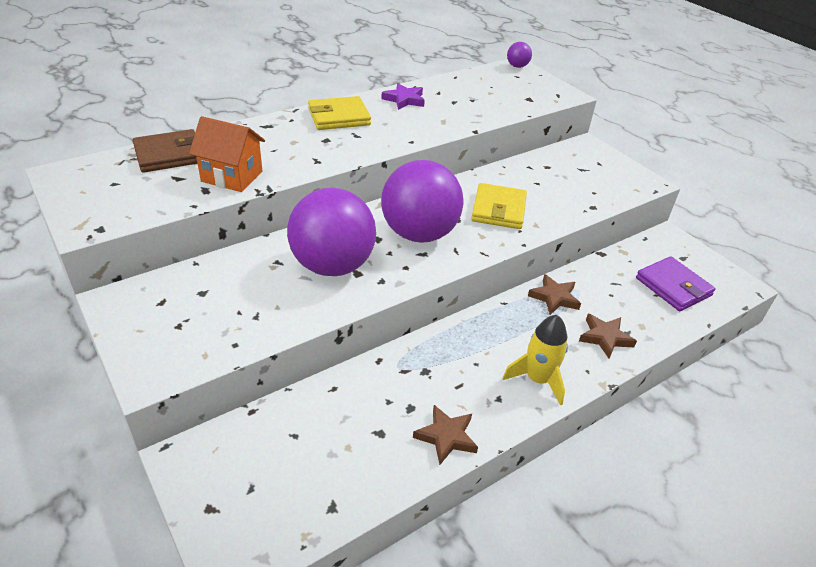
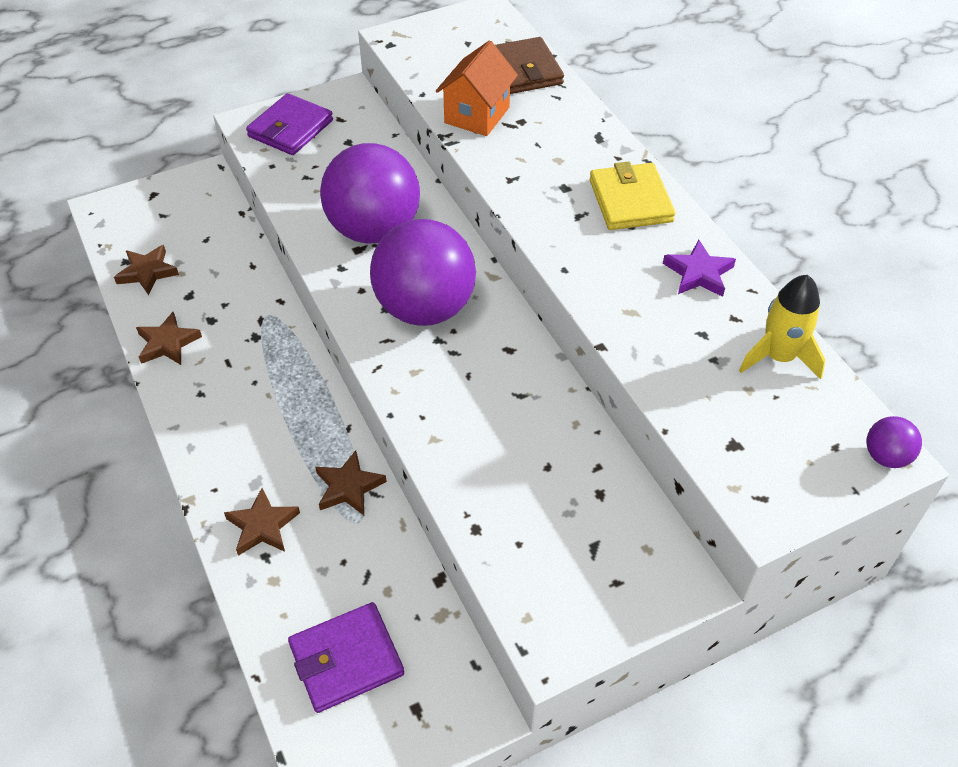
camera: 100 degrees right, 10 degrees up
yellow wallet [471,183,527,229] -> none
yellow rocket [503,315,568,405] -> yellow rocket moved to [739,275,826,379]
none -> brown star [114,245,179,295]
none -> purple wallet [246,93,333,155]

